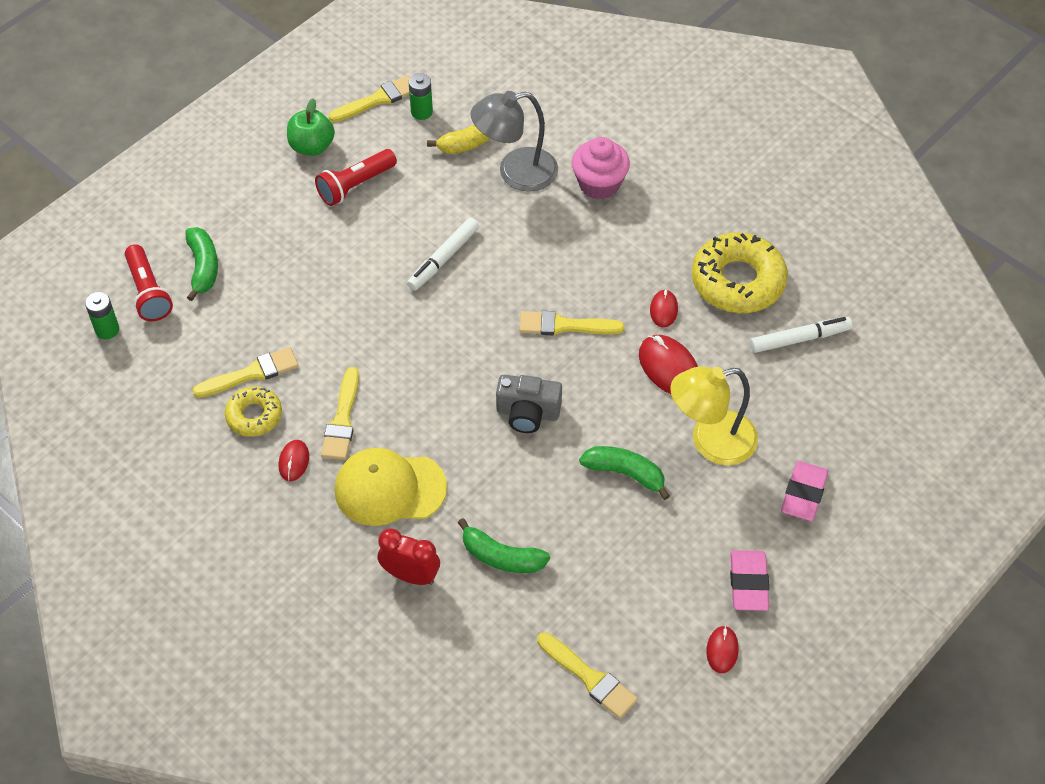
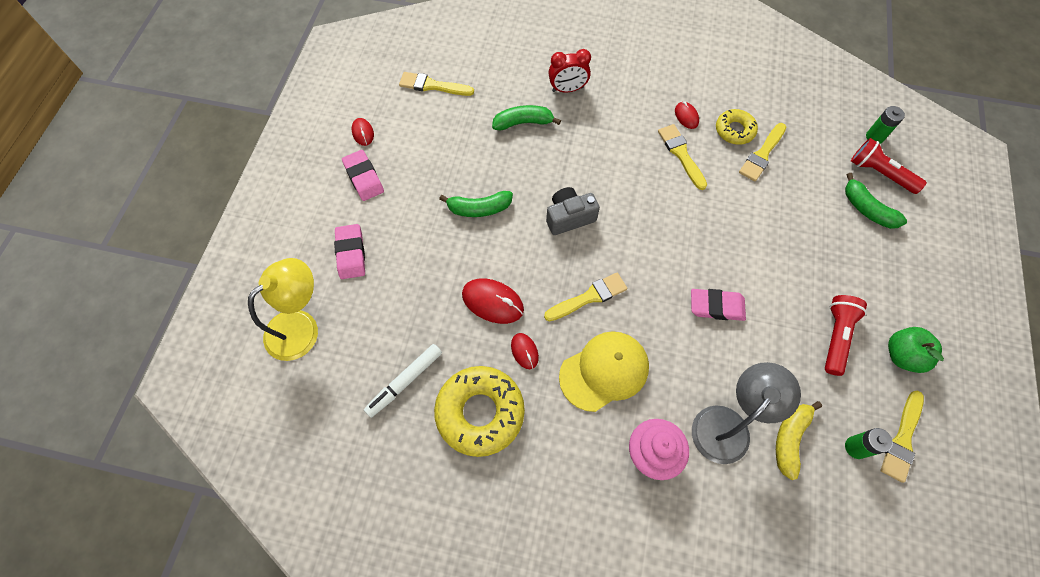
camera: 150 degrees right, 10 degrees up
yellow cap [334,448,447,526] -> yellow cap moved to [559,331,649,412]
white marker [407,218,479,291] -> pink eraser [691,289,746,321]
yellow lamp [670,366,758,465] -> yellow lamp moved to [248,258,318,361]

